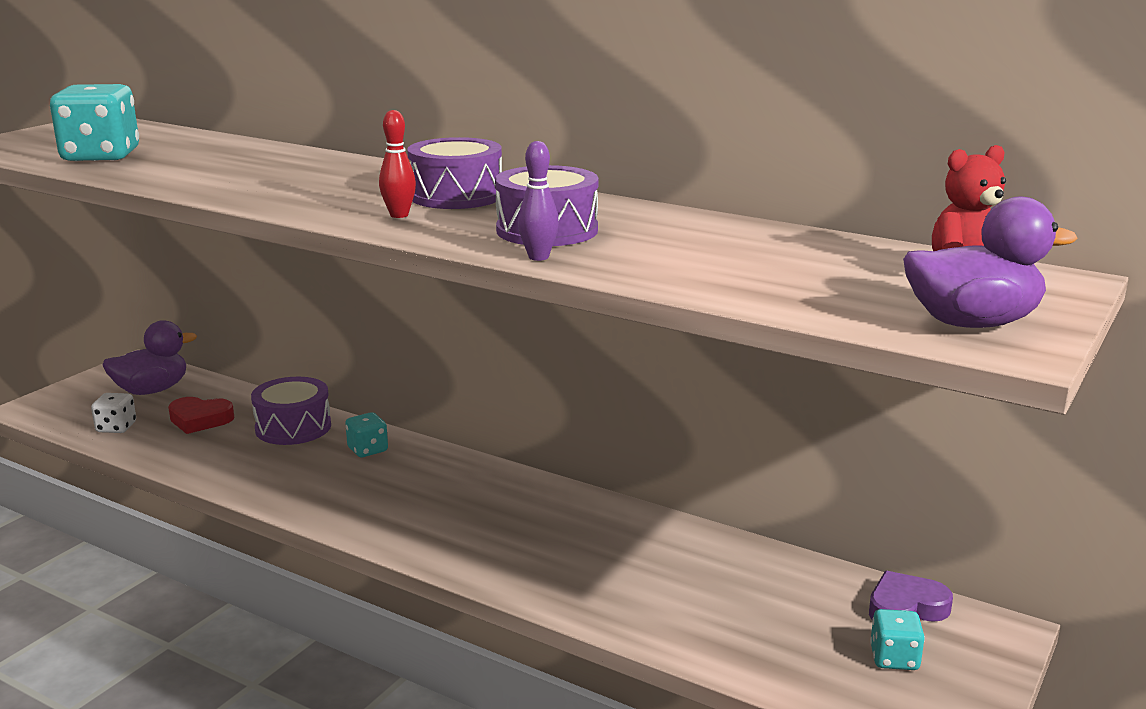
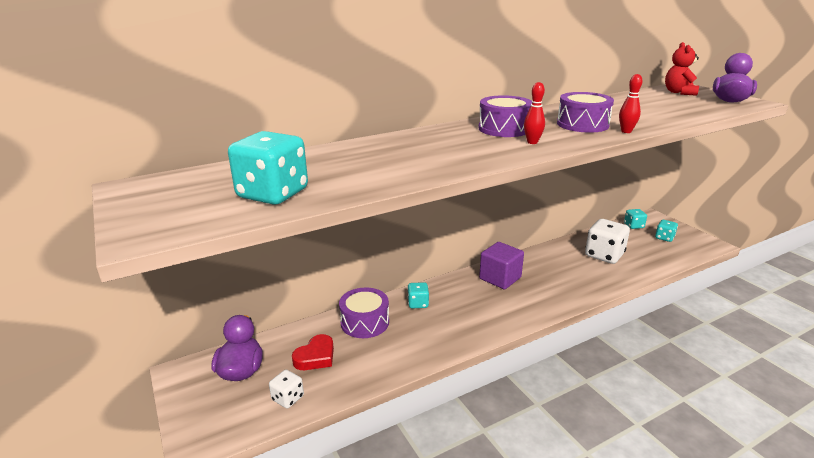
camera: 60 degrees left, 5 degrees up
purple bowling pin [518,141,559,261] -> red bowling pin [619,74,643,133]
purple heart [869,571,953,622] -> turquoise dice [624,209,647,229]
none -> purple cube [479,242,524,289]
none -> white dice [585,219,630,264]

